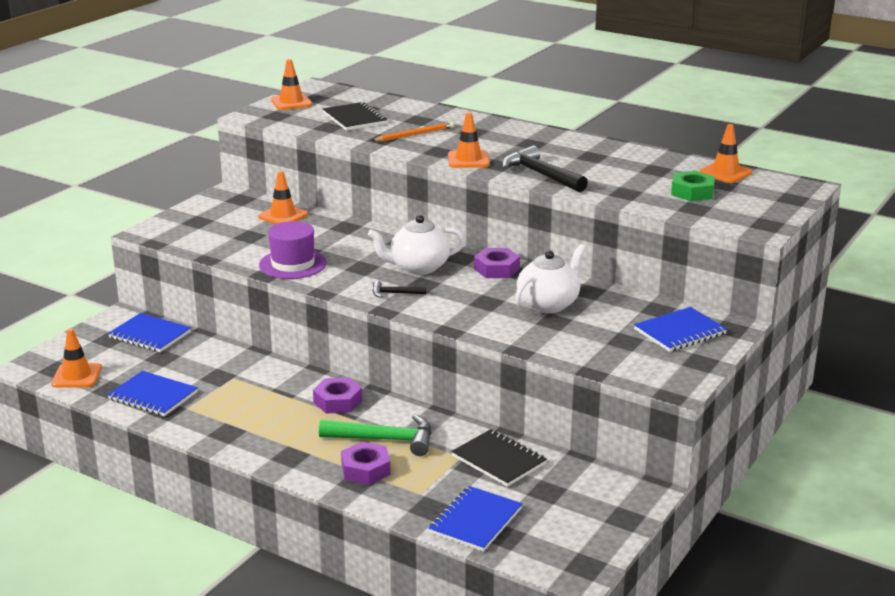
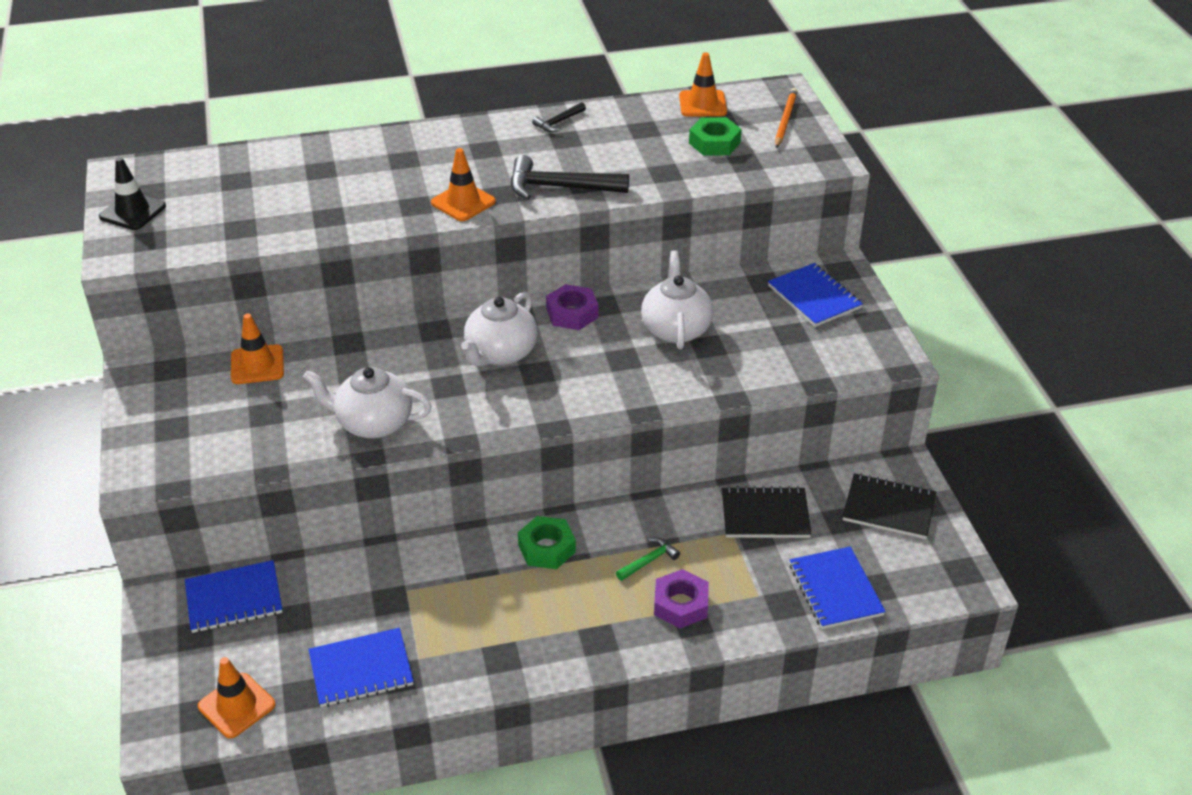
camera: 45 degrees left, 15 degrees up
purple hat [259,221,327,279] -> white teapot [303,367,432,438]
orange traffic cone [271,59,312,110] -> black traffic cone [99,157,166,230]
purple nut [313,377,362,414] -> green nut [518,516,576,569]
green hammer [319,414,431,456] -> green hammer [616,537,680,581], size x0.52
black notebook [323,102,388,130] -> black notebook moved to [842,473,936,539]
orange pencil [371,122,454,142] -> orange pencil moved to [775,88,798,148]
black hammer [373,280,426,298] -> black hammer moved to [532,102,586,132]
blue notebook [634,307,727,352] -> blue notebook turned 45 degrees counterclockwise [768,263,863,327]

